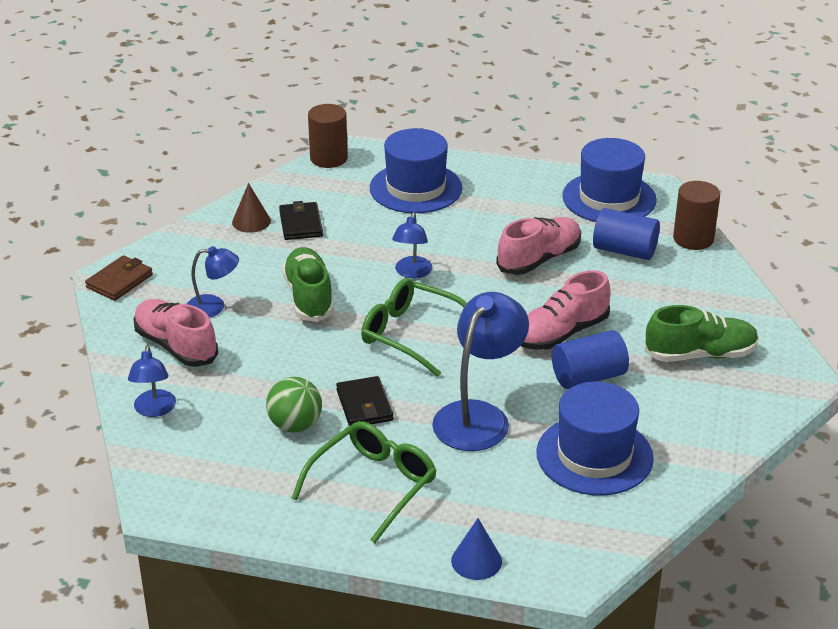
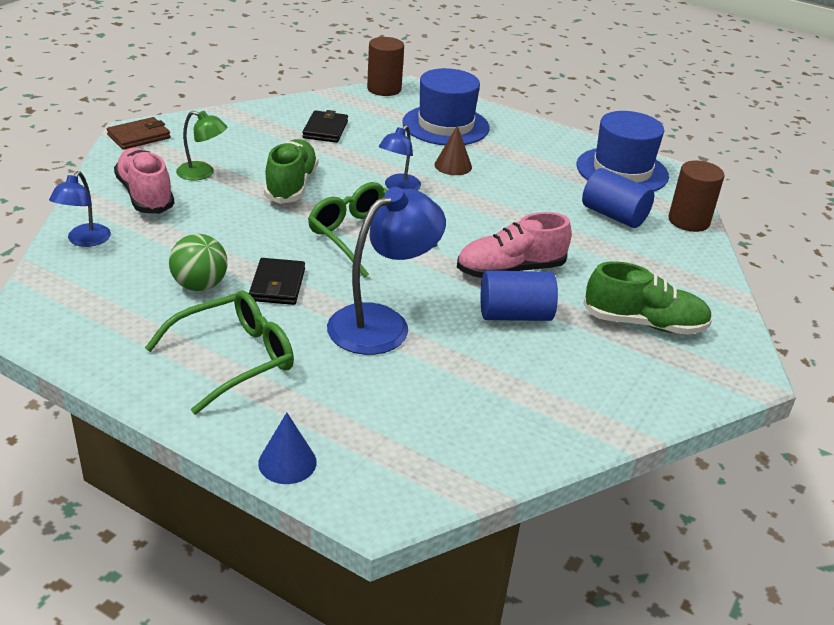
camera: 15 degrees right, 0 degrees up
blue lamp [187,246,239,318] -> green lamp [176,111,227,180]
brown cone [232,183,271,233] -> brown cone moved to [434,125,472,175]
pink shoe [496,217,581,275] -> none
blue hat [536,382,654,496] -> none

